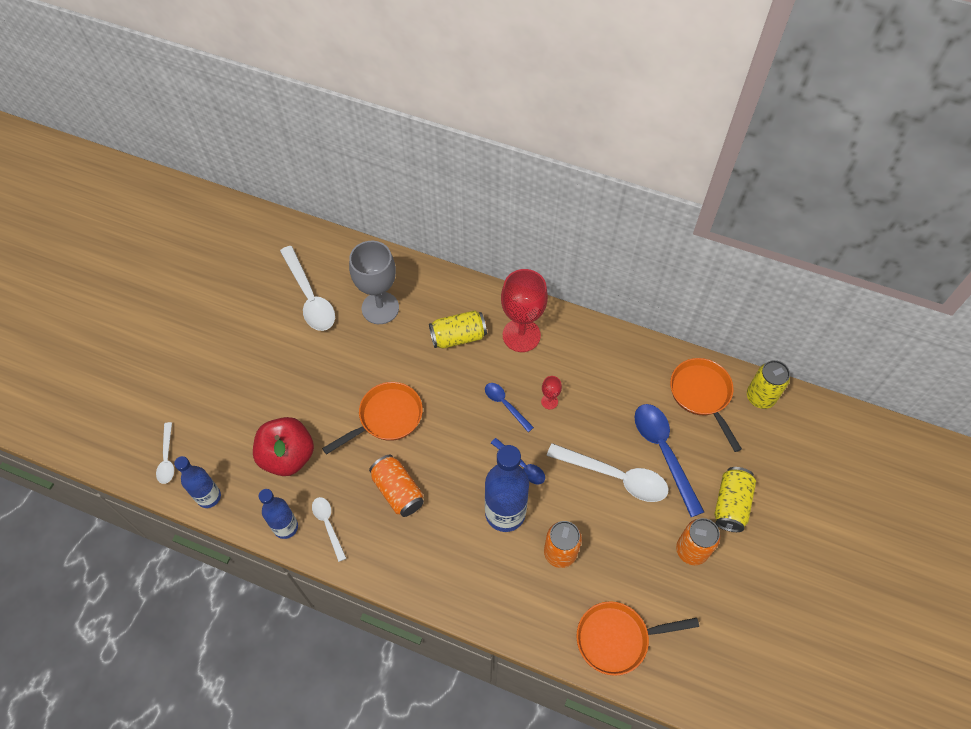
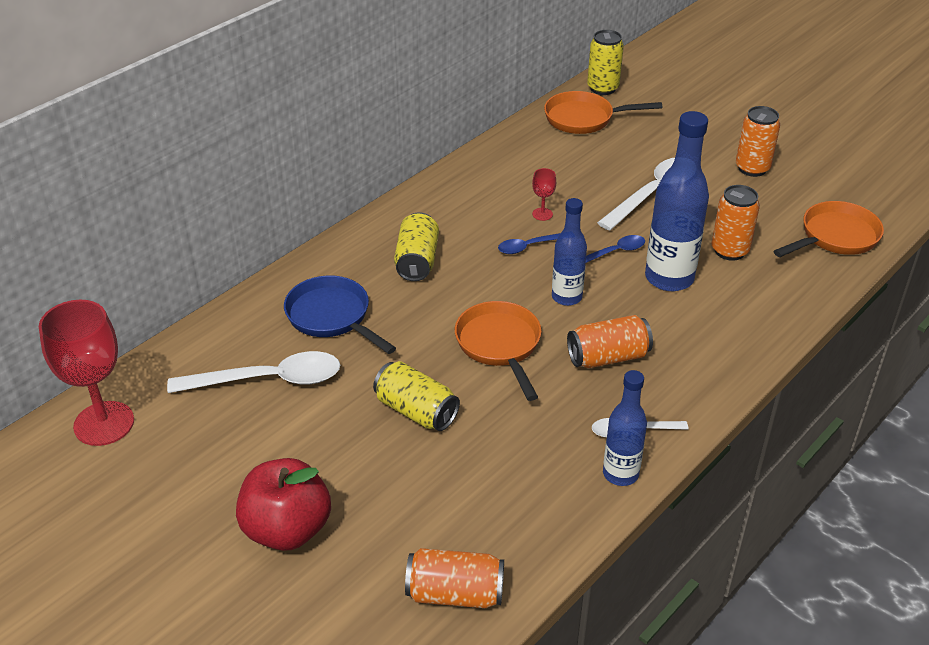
camera: 70 degrees left, 20 degrees down
white spoon [156,422,174,484] -> orange can [405,548,504,608]
blue bottle [174,456,221,508] -> blue bottle moved to [552,198,587,306]
red apple [253,417,314,476] -> red apple moved to [236,458,331,551]
grey goblet [349,241,399,324] -> blue pan [284,275,396,354]
red goblet [501,269,548,352] -> red goblet moved to [39,300,134,446]
orange pan [576,601,699,676] -> orange pan turned 135 degrees counterclockwise [774,201,884,257]
blue spoon [635,404,704,517] -> none
yellow can [715,467,756,532] -> yellow can moved to [373,361,460,431]

